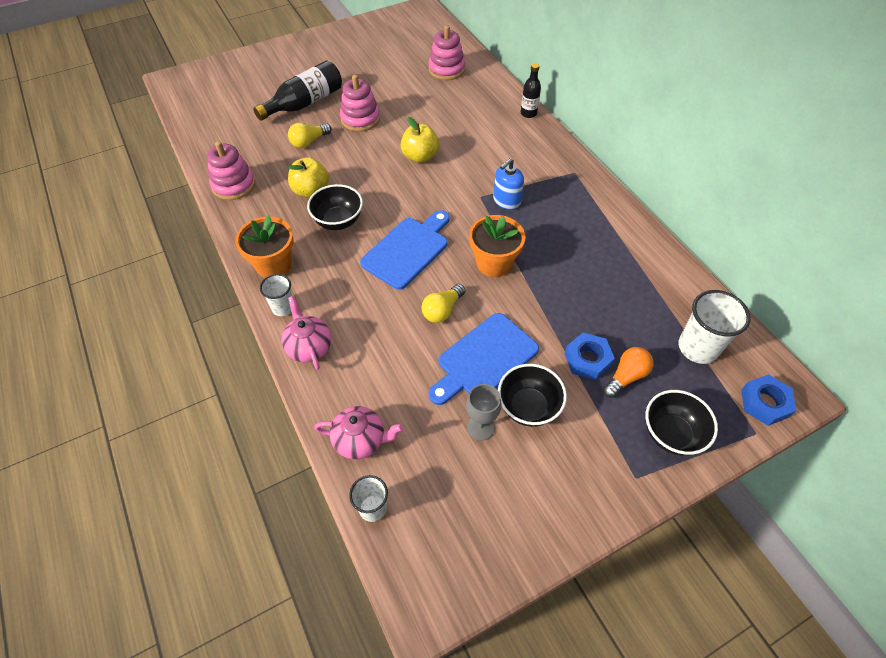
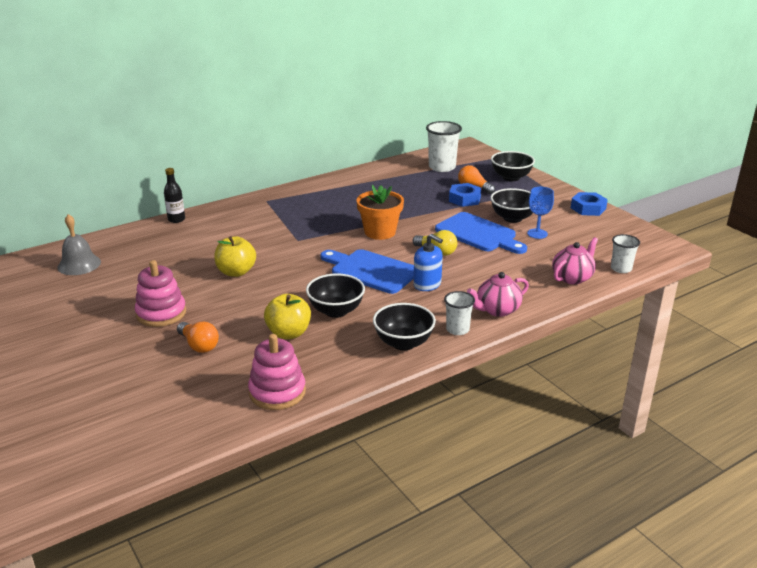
camera: 95 degrees left, 25 degrees down
orange flower pot [235,215,294,278] -> black bowl [373,303,436,350]
black bottle [253,61,342,121] -> none
yellow light bulb [288,123,332,148] -> orange light bulb [177,322,219,353]
pink teapot [314,406,403,459] -> pink teapot turned 45 degrees clockwise [552,237,598,284]
pink stacking toy [428,25,465,80] -> grey bell [57,214,101,275]
grey goblet [466,384,502,441] -> blue goblet [527,187,554,239]
blue soap dispenser [493,158,524,210] -> blue soap dispenser moved to [413,234,443,291]
blue nut [741,374,796,426] -> blue nut moved to [571,192,608,216]

